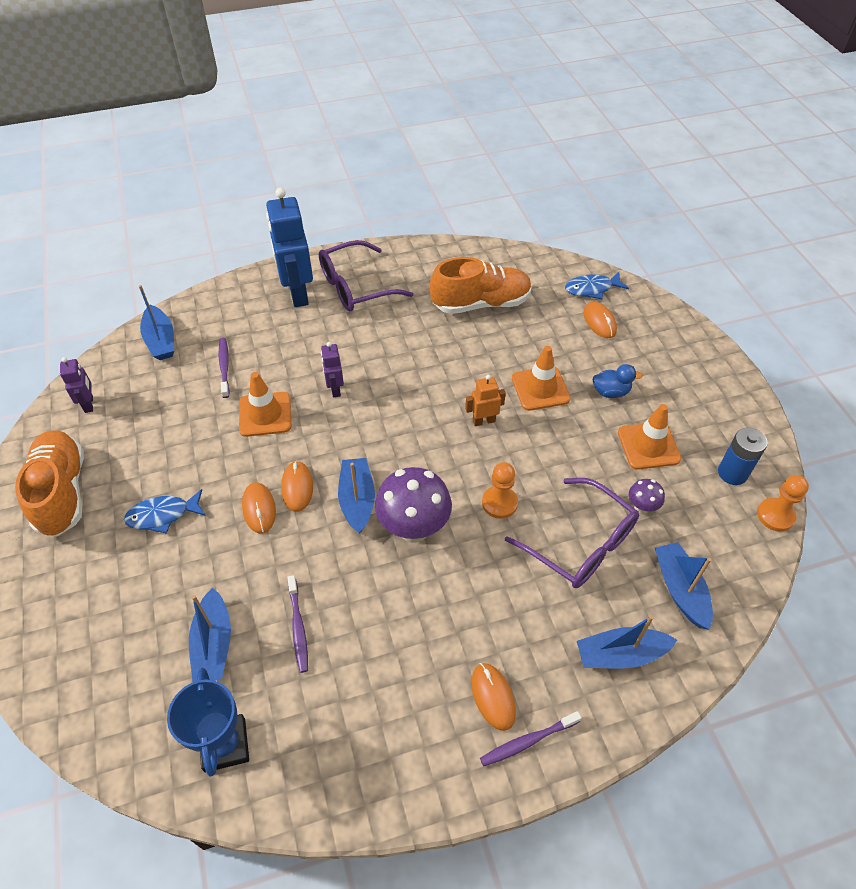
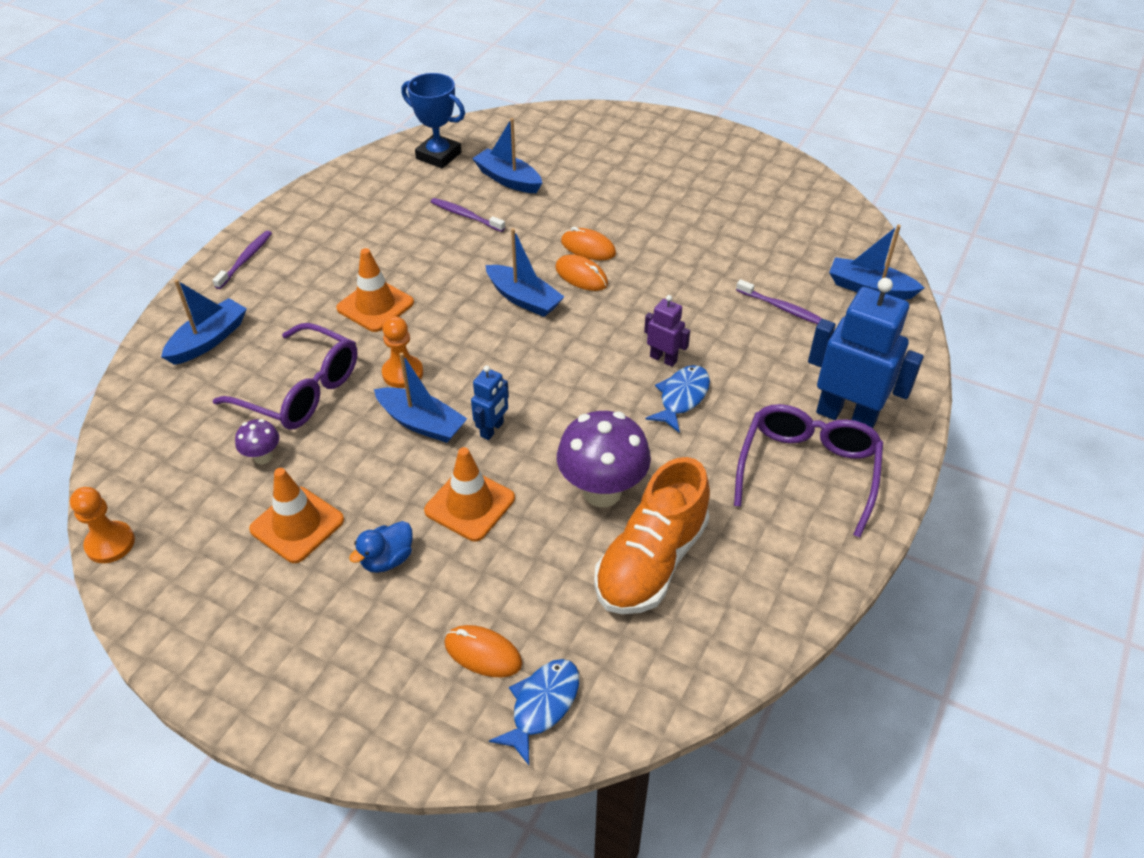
camera: 135 degrees right, 5 degrees down
orange shoe [15,430,84,536] -> none
purple robot [60,357,93,413] -> none
blue fish [124,489,206,534] -> blue fish moved to [645,365,710,433]
orange traffic cone [239,372,291,437] -> orange traffic cone moved to [336,248,414,332]
purple mushroom [375,467,452,543] -> purple mushroom moved to [557,411,651,507]
orange robot [465,375,506,426] -> blue robot [471,365,509,440]
orange mouse [471,663,516,731] -> none
purple glasses [505,478,639,588] -> purple glasses turned 150 degrees counterclockwise [213,323,358,430]
blue boat [655,542,713,630] -> blue boat moved to [374,352,467,443]
blue battery [718,427,768,485] -> none

